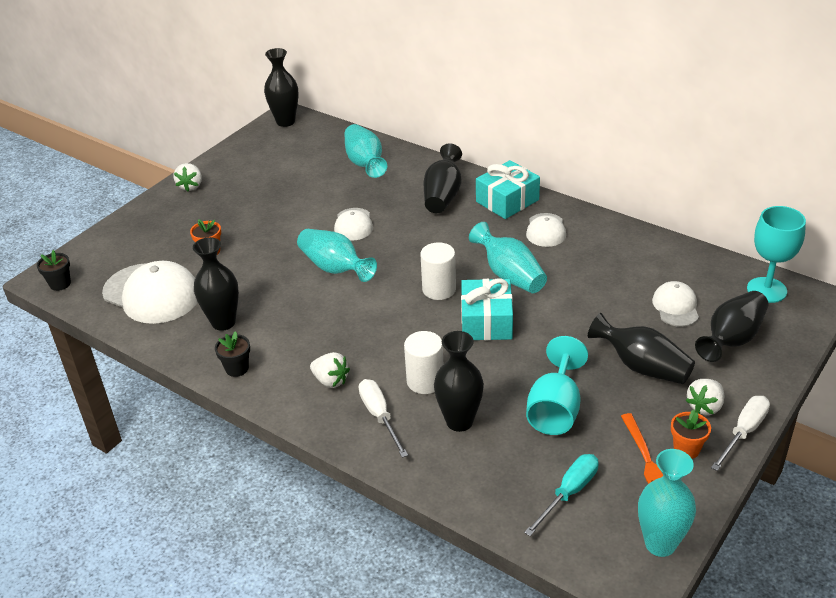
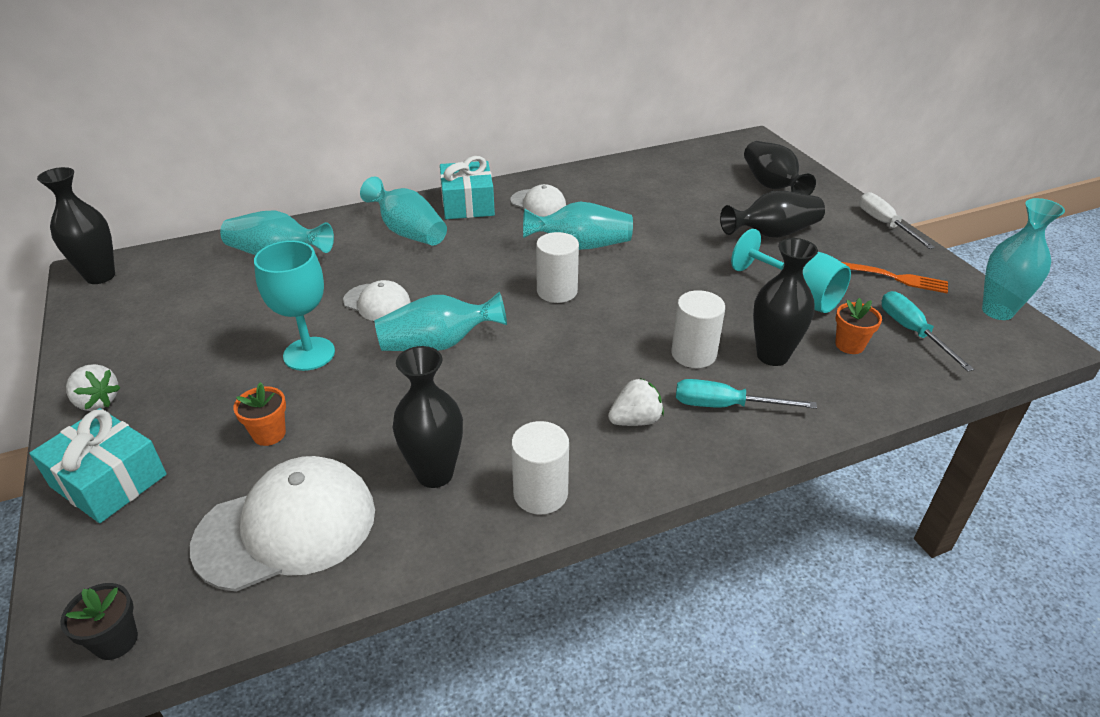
camera: 60 degrees left, 0 degrees up
black flower pot [215,331,250,377] -> white cylinder [511,421,569,514]
white screwdriver [359,379,408,458] -> turquoise screwdriver [676,379,817,409]
black vase [424,143,462,213] -> turquoise vase [360,177,447,245]
turquoise gift [461,278,513,340] -> turquoise gift moved to [29,408,167,523]
white cap [652,281,699,327] -> none
orange flower pot [671,409,711,459] -> orange flower pot moved to [835,298,882,354]
white strawberry [686,379,724,415] -> none
turquoise goblet [747,206,806,303] -> turquoise goblet moved to [254,241,335,371]

